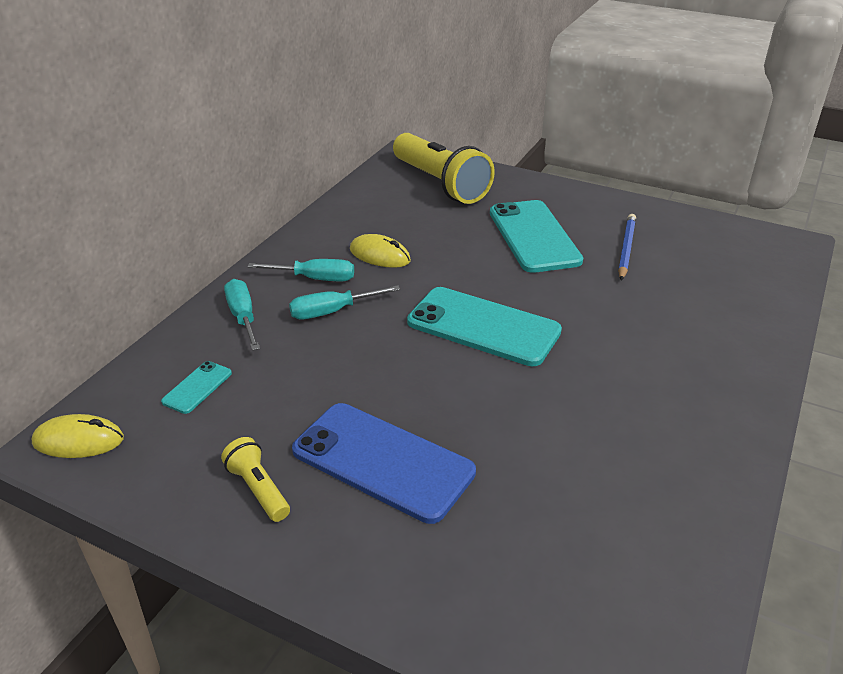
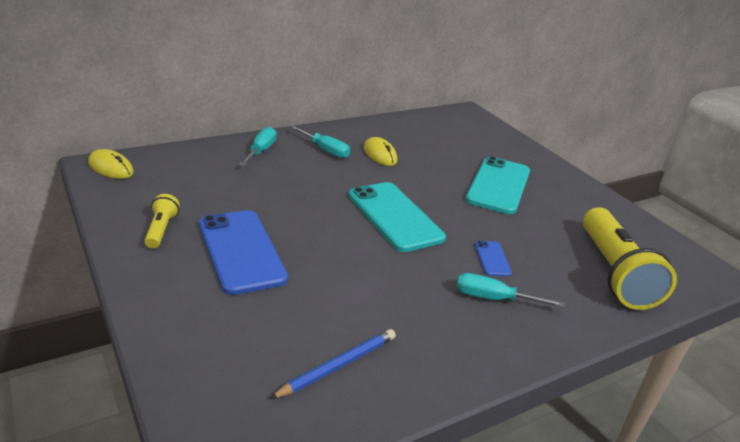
camera: 30 degrees right, 5 degrees down
turquoise phone [161,361,232,414] -> none
turquoise screwdriver [289,285,400,319] -> turquoise screwdriver moved to [457,273,564,307]
yellow flashlight [393,133,495,204] -> yellow flashlight moved to [583,207,677,310]
blue pencil [618,214,636,281] -> blue pencil moved to [270,329,396,399]
none -> blue phone [475,241,512,276]

